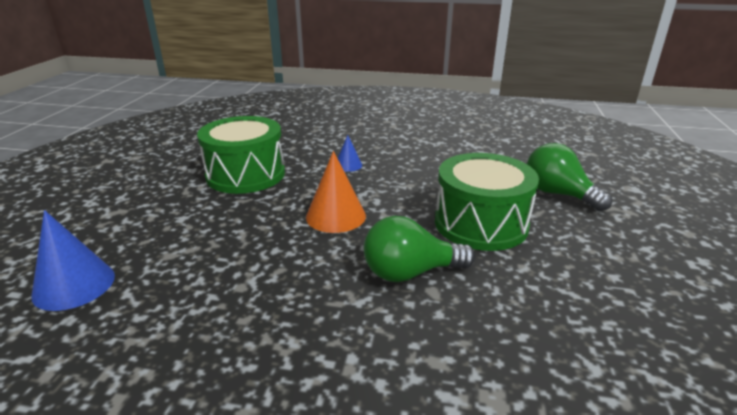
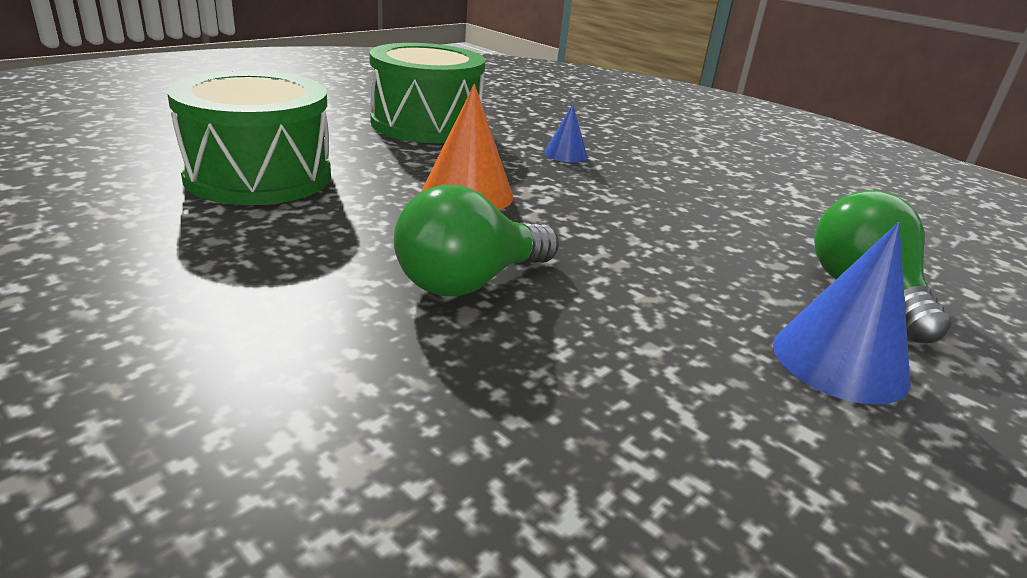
camera: 30 degrees right, 0 degrees up
blue cone [31,210,115,311] -> blue cone moved to [773,222,911,405]
green light bulb [364,216,475,282] -> green light bulb turned 60 degrees counterclockwise [394,185,559,296]
green drum [435,153,539,251] -> green drum moved to [167,71,331,205]

